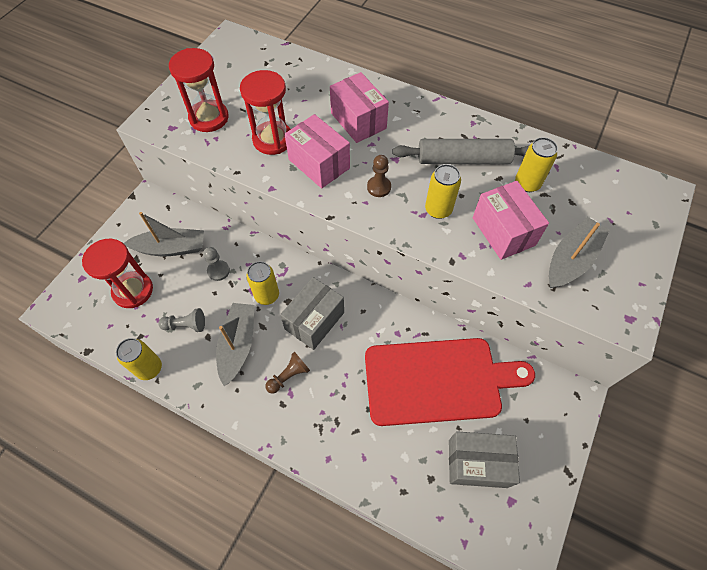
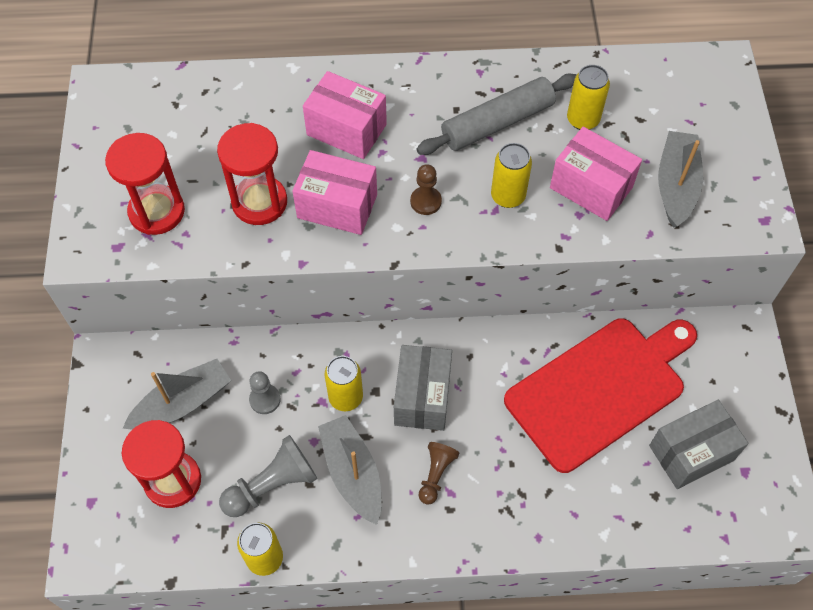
camera: 30 degrees left, 0 degrees up
grey pawn [158,308,205,332] -> grey pawn [219,435,317,517], size x1.60

